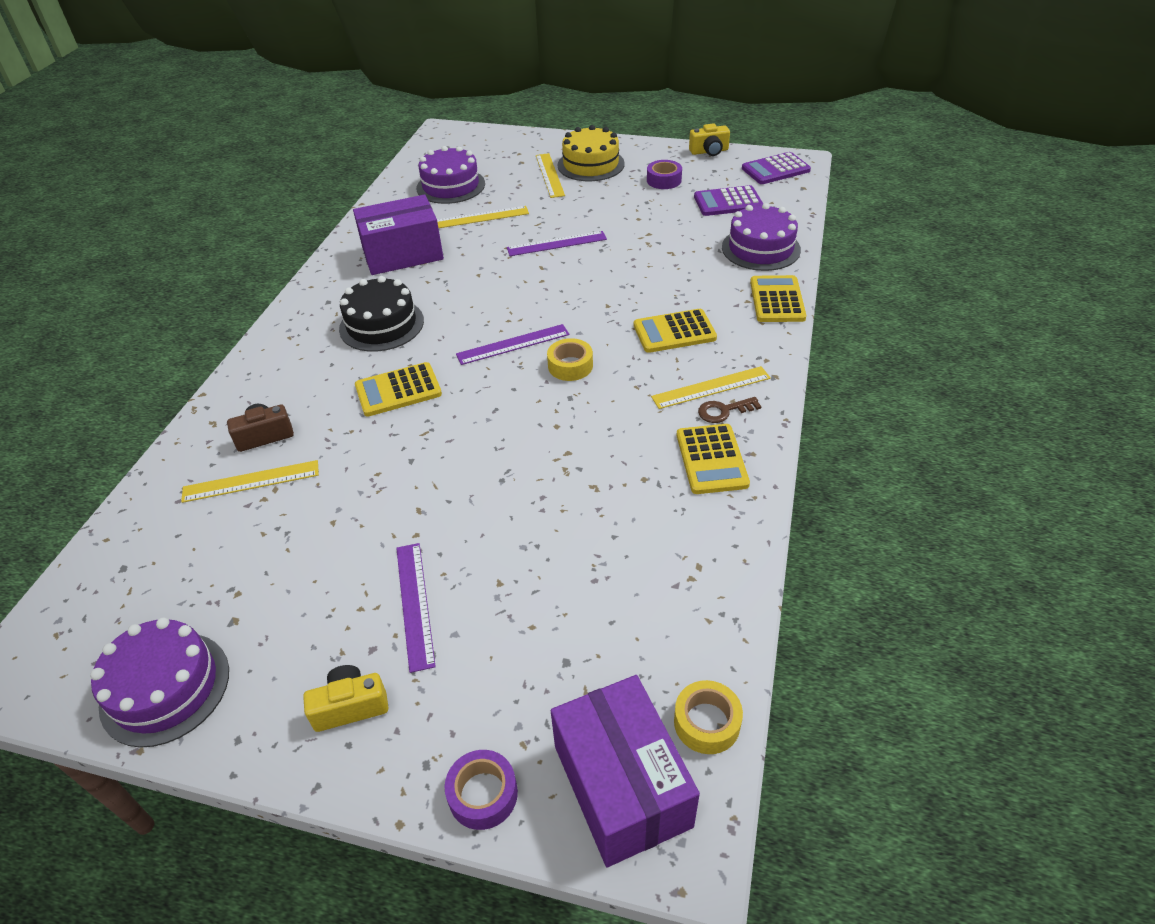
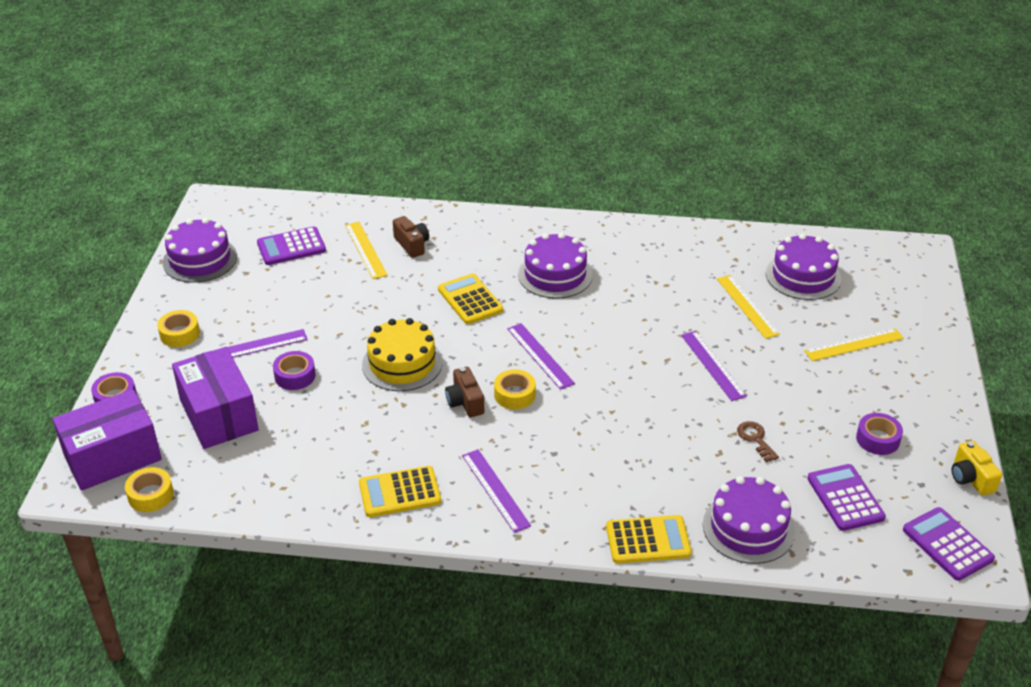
camera: 80 degrees right, 5 degrees down
yellow camera [303,665,388,732] -> yellow tape [157,310,200,347]
black cake [339,276,424,352] -> purple cake [518,233,593,299]
purple box [353,195,444,275] -> purple box moved to [172,347,259,449]
yellow cake [558,125,625,181] -> yellow cake moved to [362,318,443,391]
yellow calculator [634,309,717,353] -> none
yellow ruler [651,366,771,409] -> purple ruler [462,449,531,533]
brown key [698,397,762,423] -> brown key moved to [737,421,779,462]
none -> purple calculator [257,226,326,265]
none -> purple tape [273,351,316,390]
none -> brown camera [445,367,484,417]

